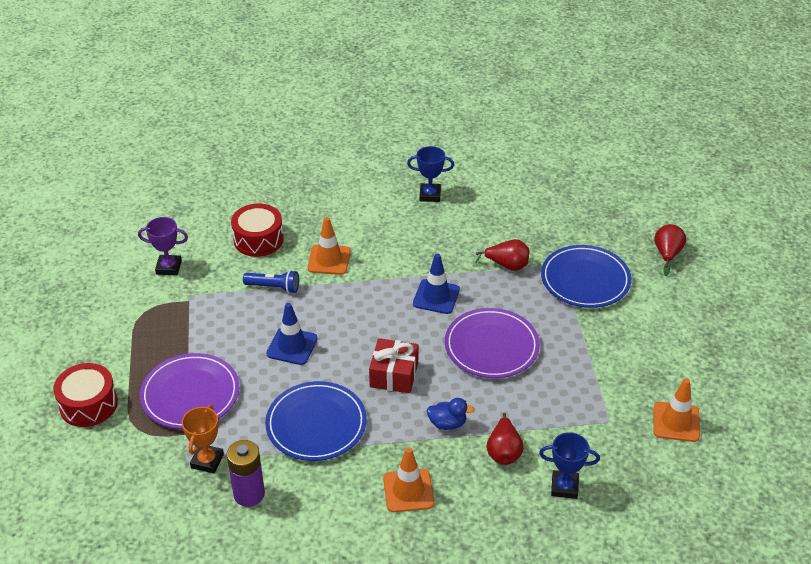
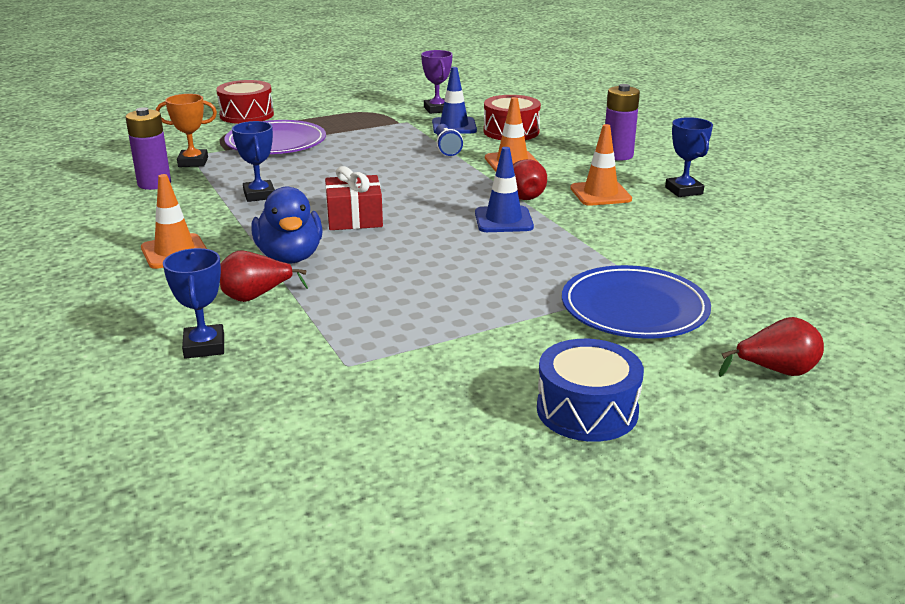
camera: 70 degrees right, 15 degrees down
blue plate [265,381,367,461] -> blue trophy [232,121,275,202]
blue traffic cone [266,303,318,365] -> blue traffic cone moved to [432,67,477,134]
blue duck [427,398,474,430] -> blue duck [252,187,323,264], size x1.74
purple plate [445,308,540,378] -> none
red pear [475,239,529,271] -> red pear moved to [513,159,547,200]
orange traffic cone [653,378,700,442] -> orange traffic cone moved to [571,124,632,206]
none -> blue drum [537,339,644,442]
none -> purple battery [605,84,640,161]

